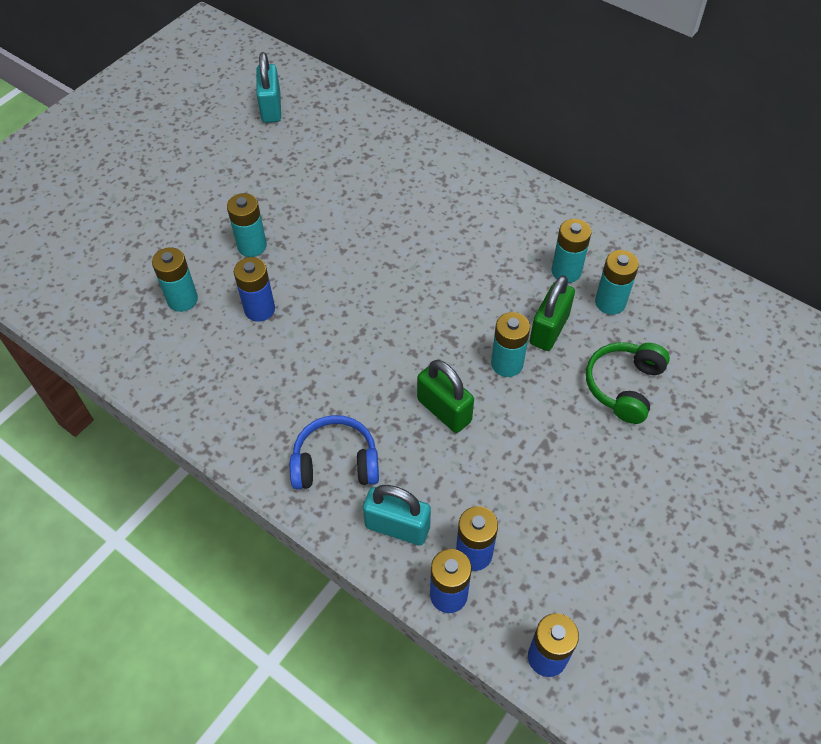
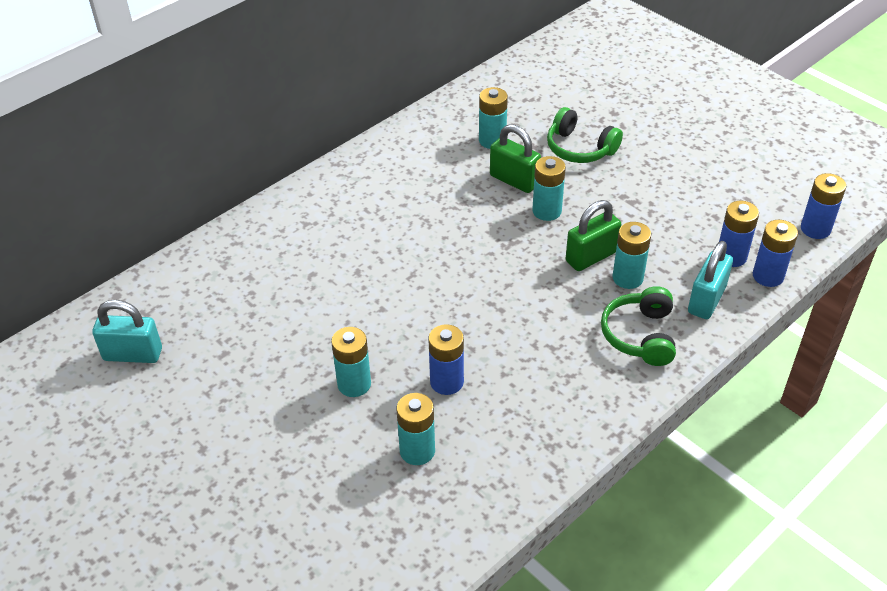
camera: 80 degrees left, 10 degrees down
blue headphones [290,415,379,489] -> green headphones [601,286,676,366]
turquoise battery [552,219,591,283] -> turquoise battery moved to [612,222,651,289]

